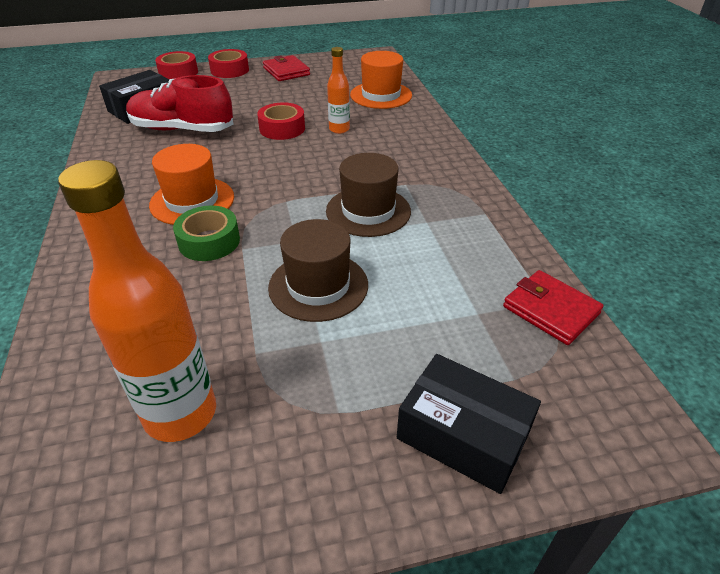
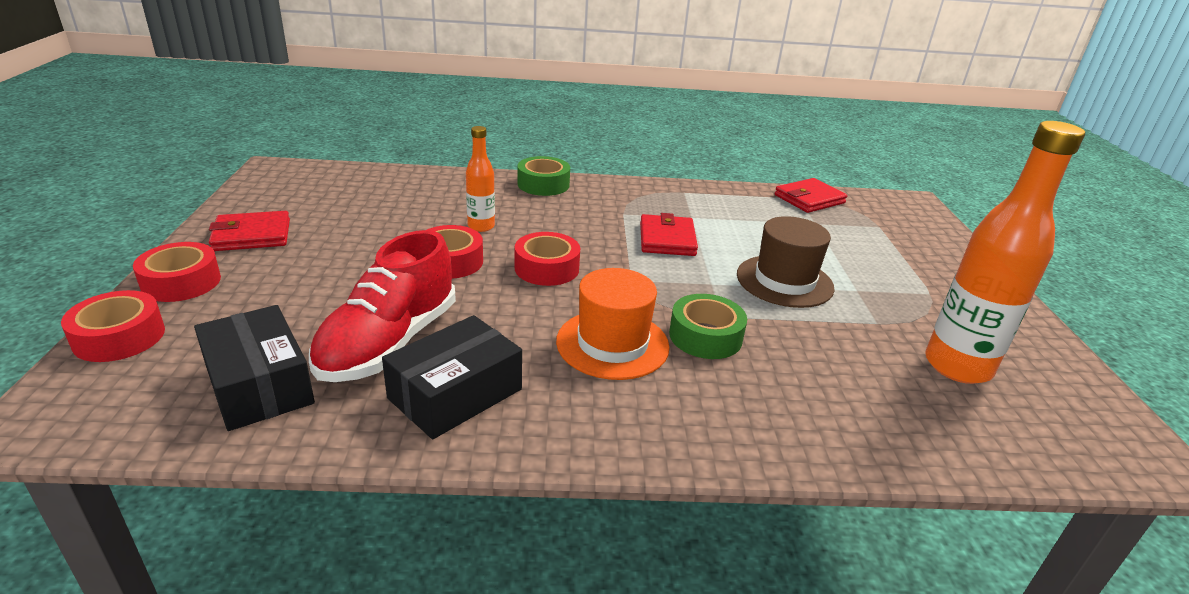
camera: 80 degrees left, 10 degrees down
brown hat [326,153,411,237] -> red wallet [640,213,698,256]
orange hat [350,51,412,109] -> none
black box [397,354,541,494] -> black box moved to [382,315,522,439]
none -> red tape [515,232,580,286]
none -> green tape [517,156,570,196]

